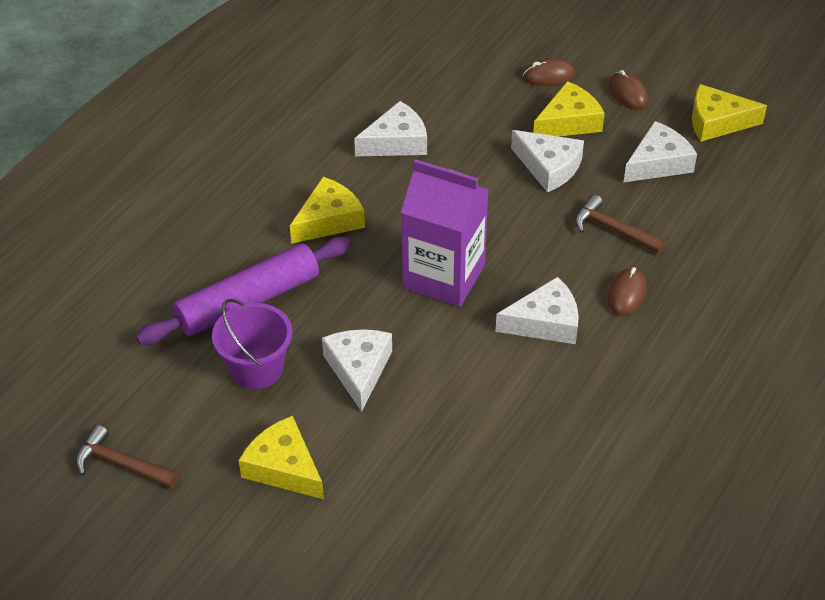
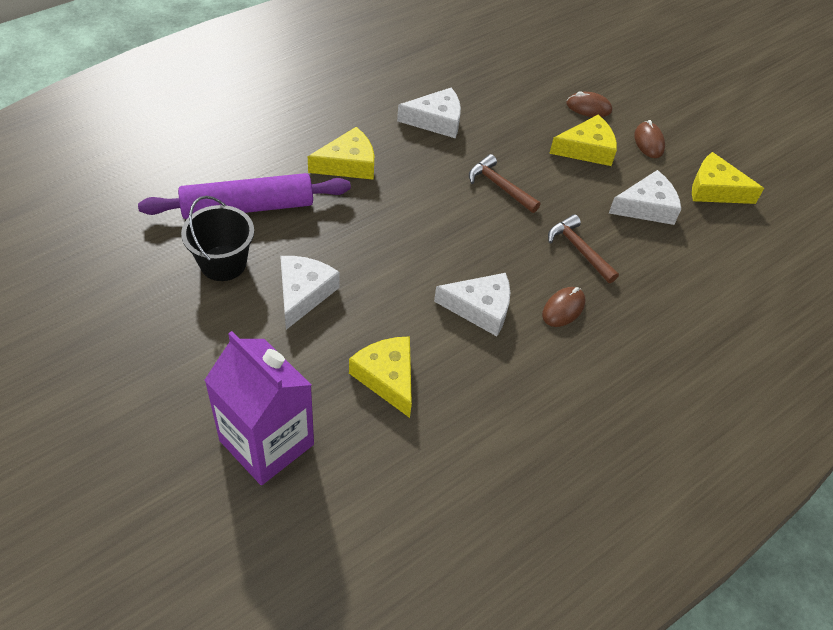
camera: 15 degrees right, 5 degrees up
brown hammer [75,425,179,488] -> brown hammer moved to [469,154,541,213]
purple bucket [212,299,293,389] -> black bucket [181,196,254,281]
yellow cheese [238,416,324,499] -> yellow cheese moved to [349,336,412,418]
purple carton [401,159,489,307] -> purple carton moved to [204,331,314,485]
white cheese [511,130,584,192] -> none

